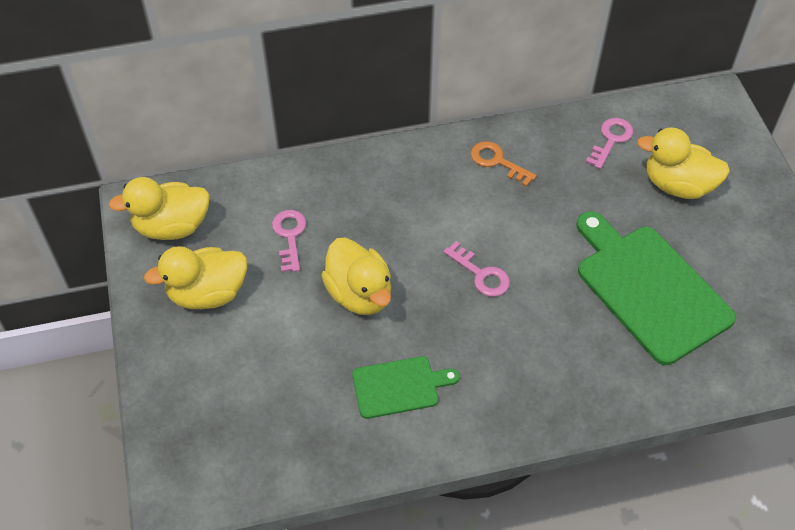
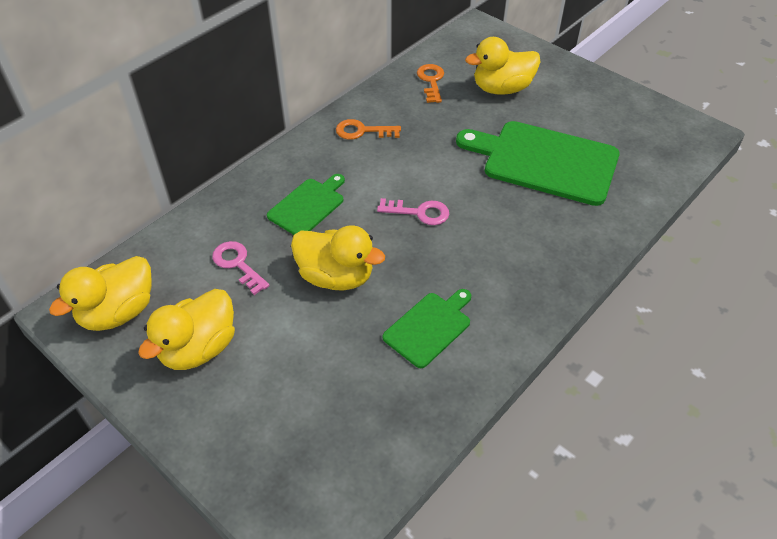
camera: 35 degrees left, 5 degrees down
pink key [586,118,633,169] -> orange key [417,64,444,103]
none -> green cutting board [267,174,345,235]

